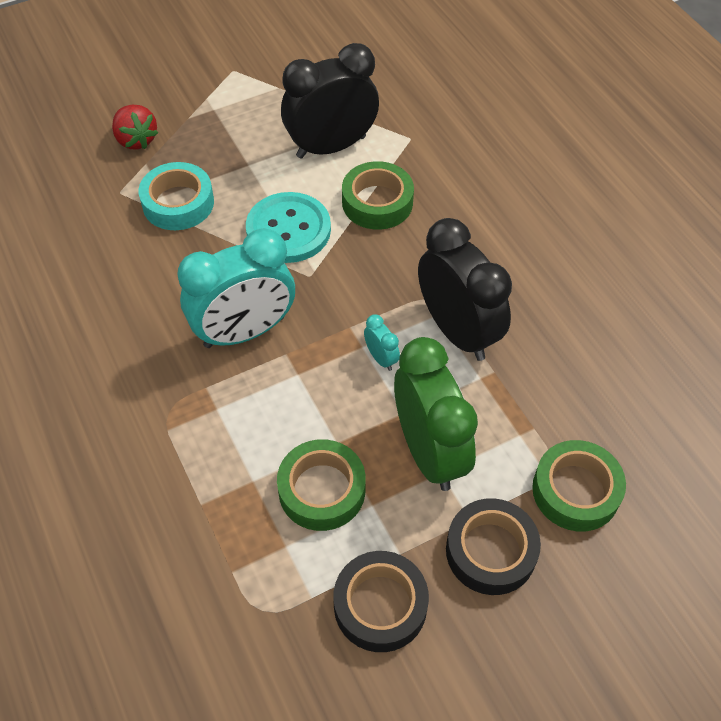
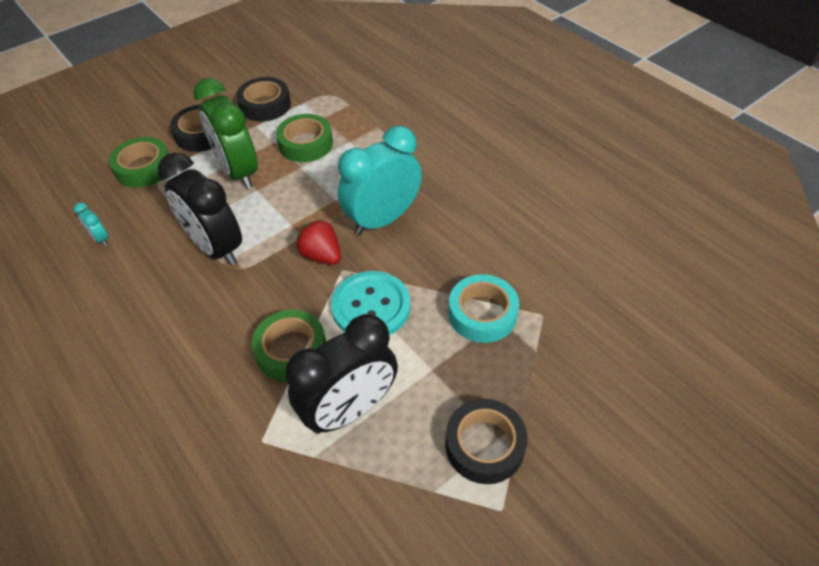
camera: 170 degrees right, 5 degrees down
red strawberry [112,105,158,149] -> red strawberry moved to [296,219,341,265]
turquoise clock [364,314,400,371] -> turquoise clock moved to [74,203,108,246]
none -> black tape [445,399,527,484]

